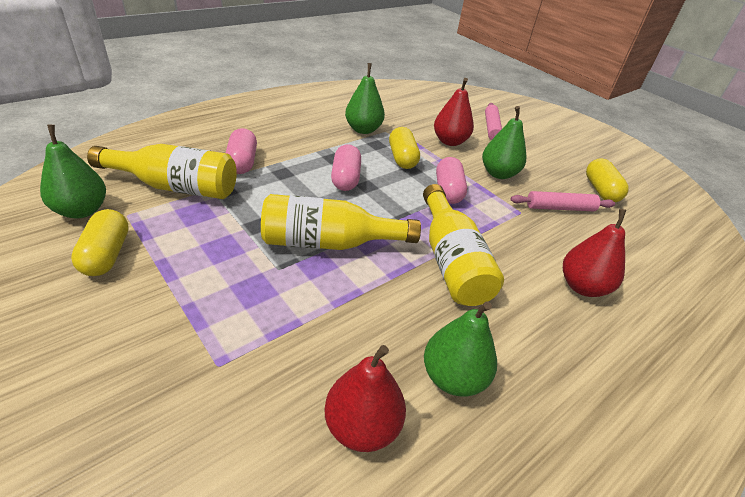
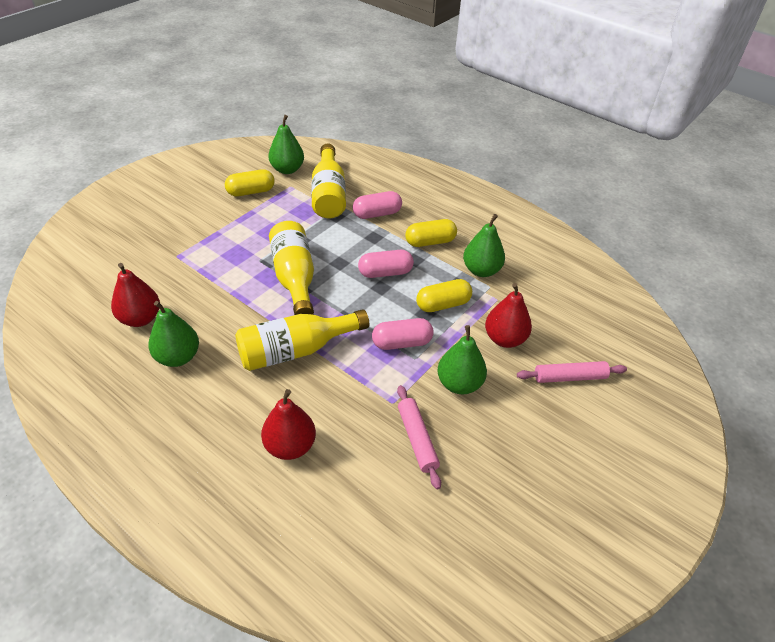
camera: 80 degrees right, 5 degrees up
yellow capsule [586,158,629,202] -> yellow capsule moved to [405,219,457,247]

